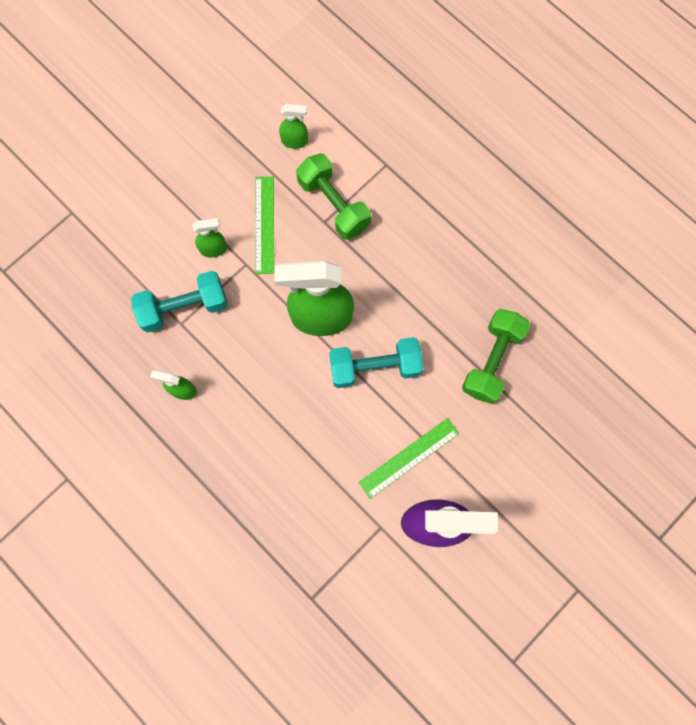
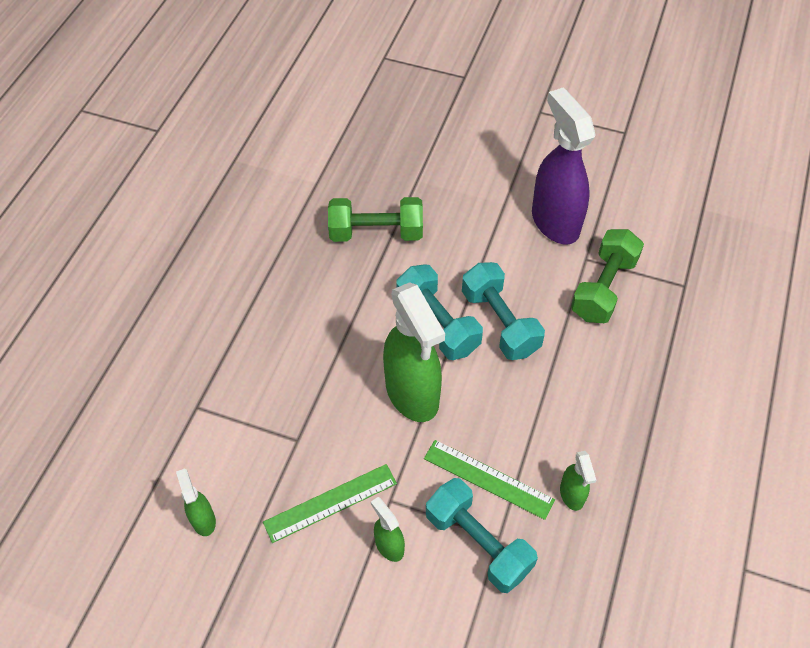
camera: 115 degrees left, 20 degrees down
green dumbbell [296,153,371,240] -> green dumbbell moved to [571,229,644,323]
green ruler [359,418,459,499] -> green ruler moved to [424,440,555,520]
none -> turquoise dumbbell [462,262,545,360]

